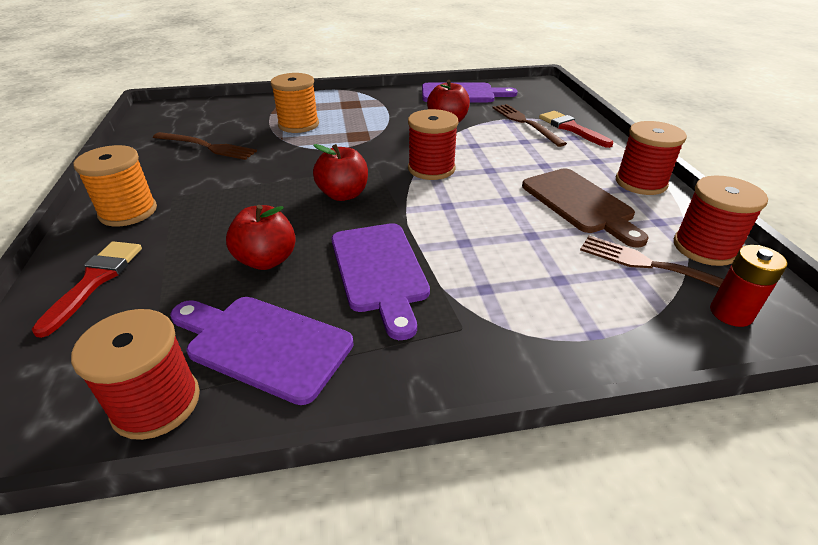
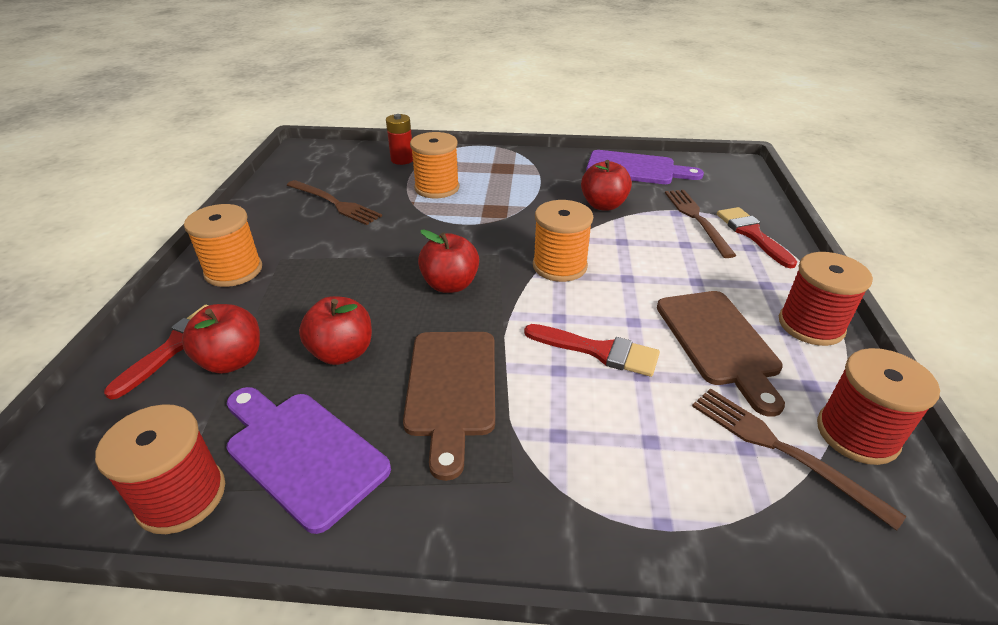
camera: 15 degrees right, 0 degrees up
purple cutting board [332,223,430,340] -> brown cutting board [403,332,495,481]
red spool [408,109,459,180] -> orange spool [533,200,593,282]
red battery [710,245,787,327] -> red battery moved to [386,114,413,165]
none -> red apple [182,304,260,374]
none -> red brush [524,324,660,377]

